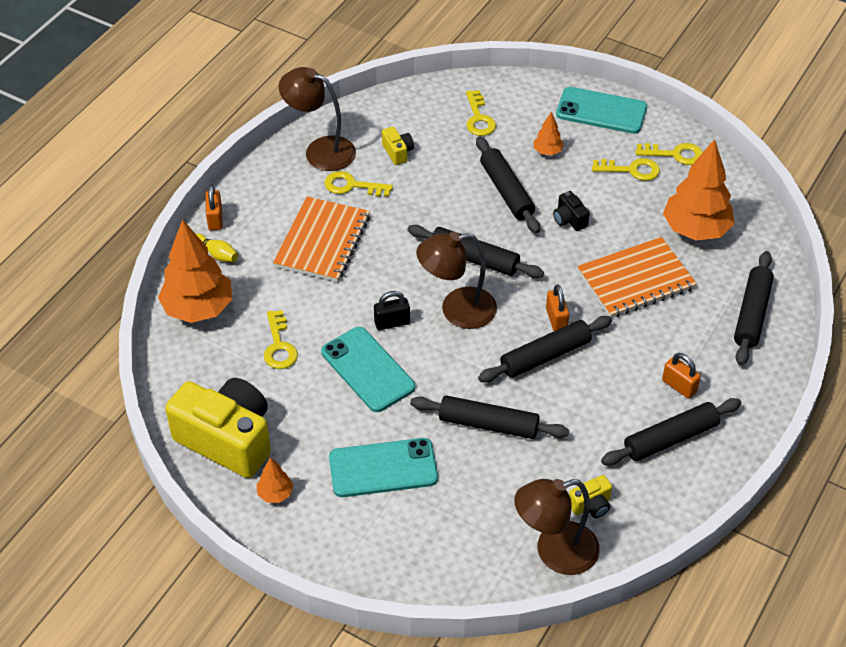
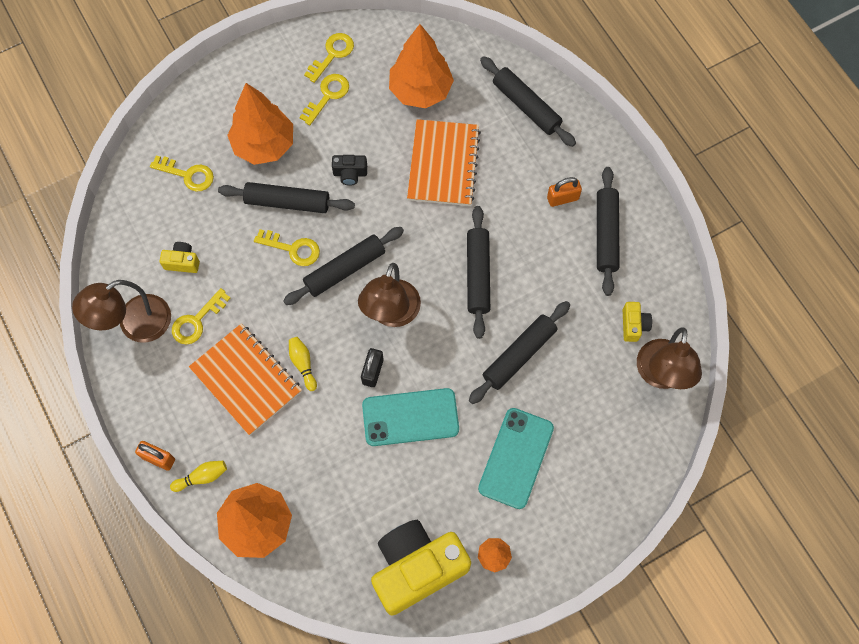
camera: 60 degrees left, 20 degrees up
yellow key [264,310,298,369] -> yellow key moved to [254,229,320,266]
orange tree [533,112,564,155] -> orange tree [227,83,293,165], size x2.20
orange padlock [546,284,569,331] -> none
turquoise phone [556,87,647,134] -> none
none -> yellow bowling pin [289,337,317,391]

